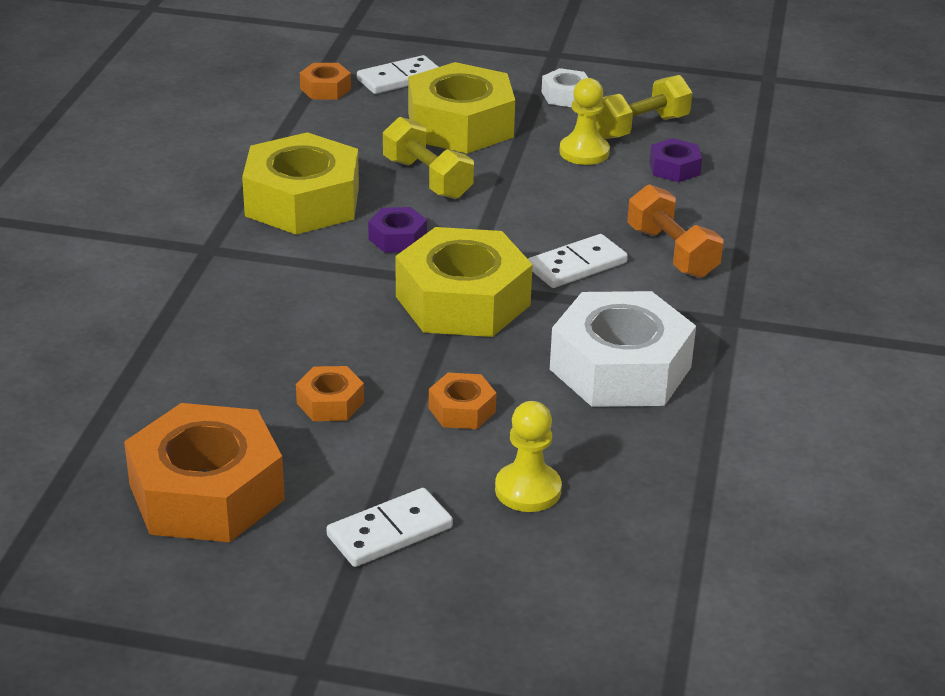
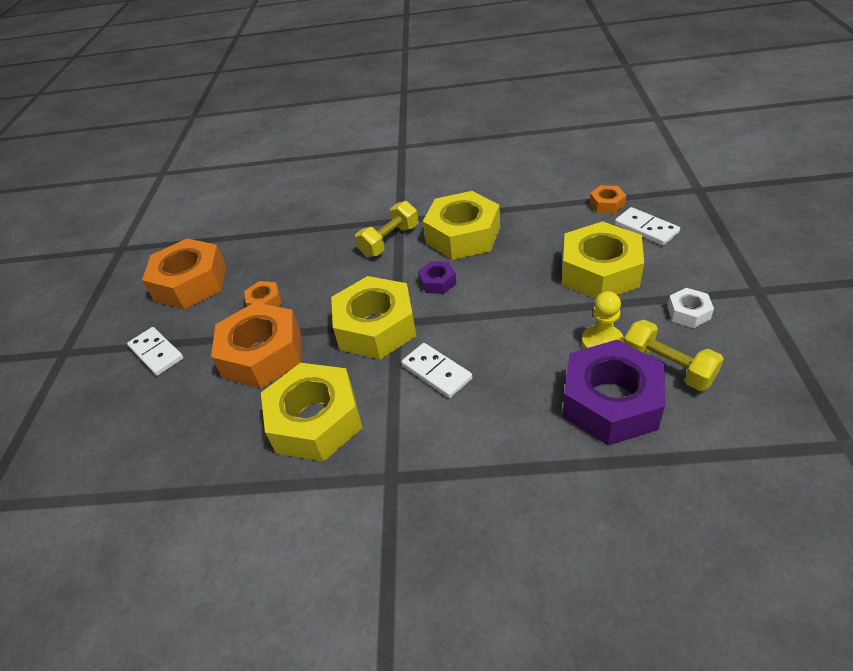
camera: 85 degrees right, 10 degrees up
yellow dumbbell [383,117,474,199] -> yellow dumbbell moved to [355,201,418,257]
orange nut [429,372,497,429] -> orange nut [211,302,301,388], size x2.19
yellow pawn [495,401,562,512] -> none
white nut [550,291,696,407] -> yellow nut [261,363,363,462]
orange dumbbell [627,184,724,278] -> none
purple nut [650,138,702,182] -> purple nut [562,339,665,445], size x2.19

